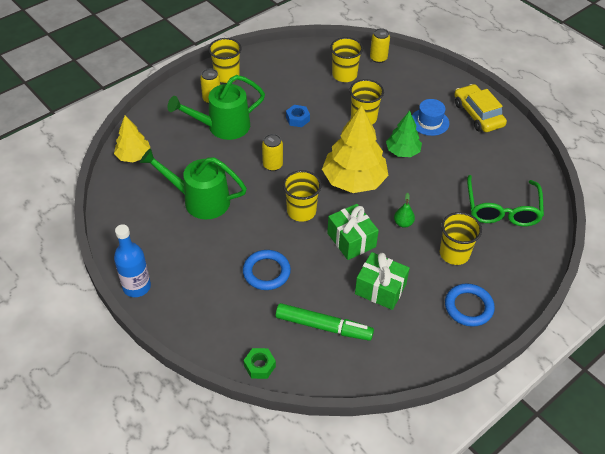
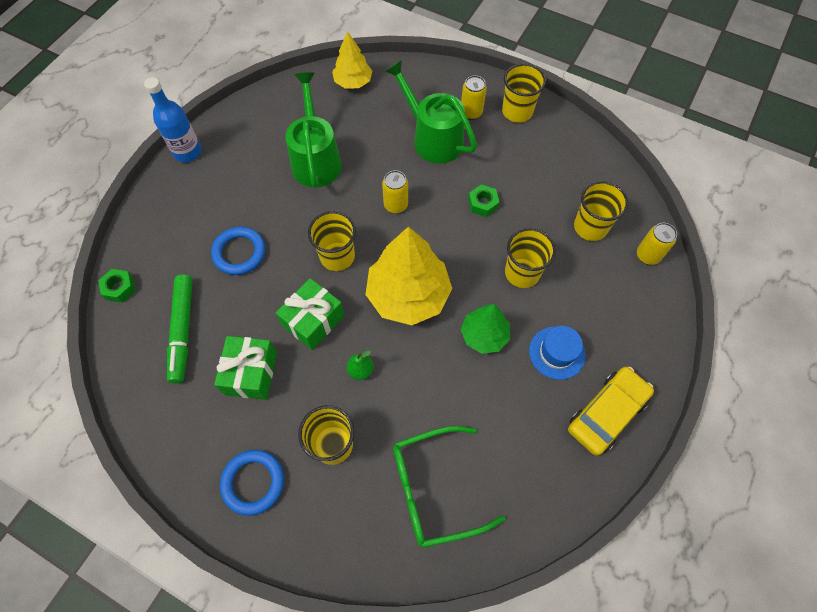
camera: 70 degrees right, 15 degrees up
blue nut [286,105,310,127] -> green nut [468,184,499,217]

